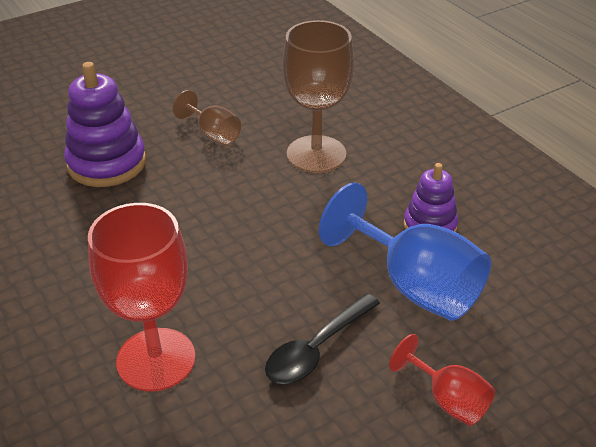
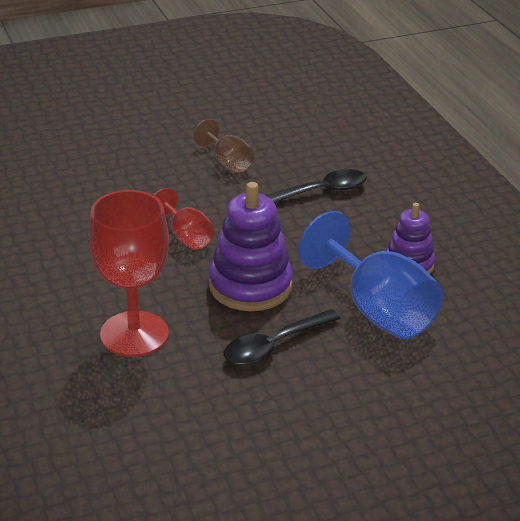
camera: 10 degrees right, 5 degrees down
purple stacking toy [64,62,146,187] -> purple stacking toy moved to [209,182,293,311]
brown goblet [282,20,354,173] -> black spoon [267,169,366,203]
red goblet [389,334,495,426] -> red goblet moved to [154,188,215,250]

